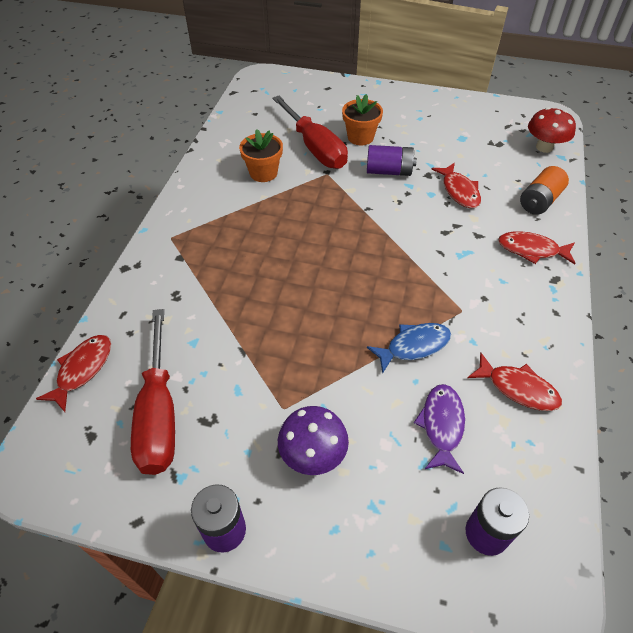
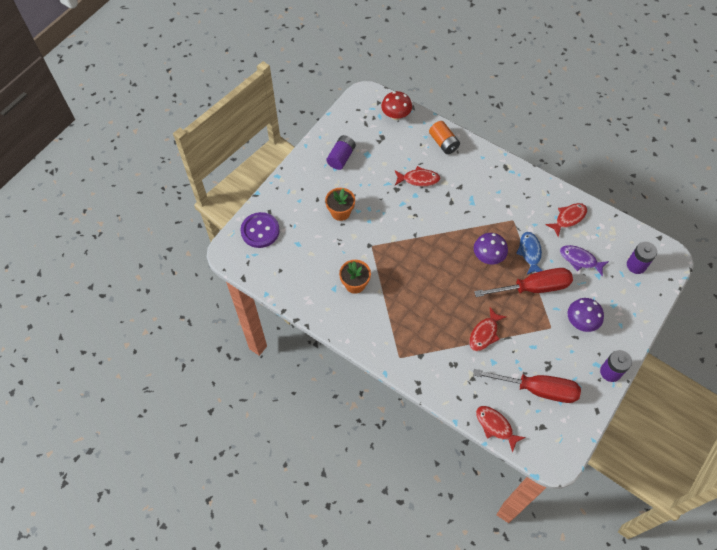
camera: 70 degrees left, 10 degrees up
red screwdriver [272,96,348,169] -> red screwdriver moved to [474,268,573,297]
purple battery [367,145,417,176] -> purple battery moved to [326,135,356,170]
red fish [498,231,576,264] -> red fish moved to [469,307,506,351]
none -> purple button [240,212,280,248]
none -> purple mushroom [474,233,508,264]

